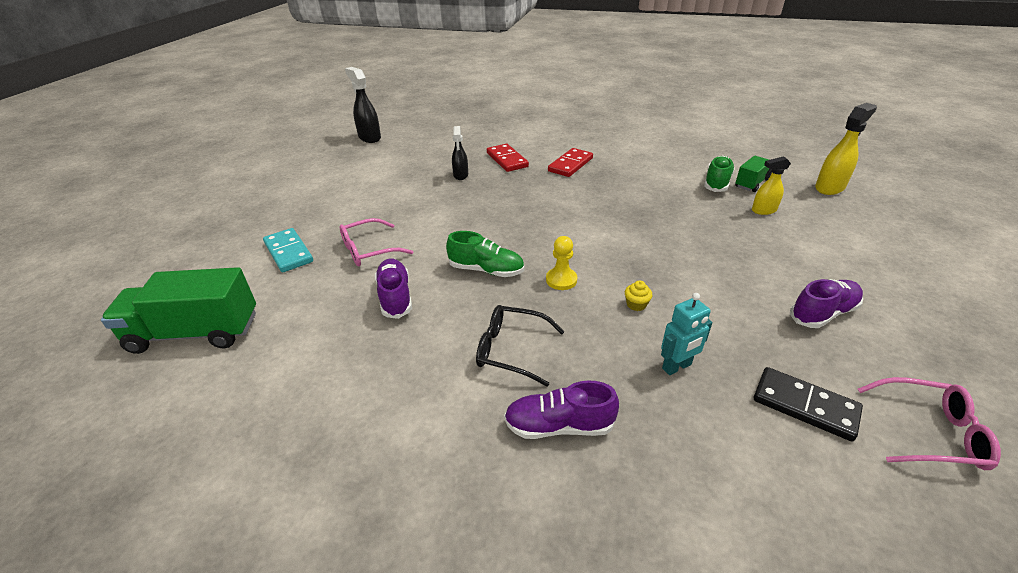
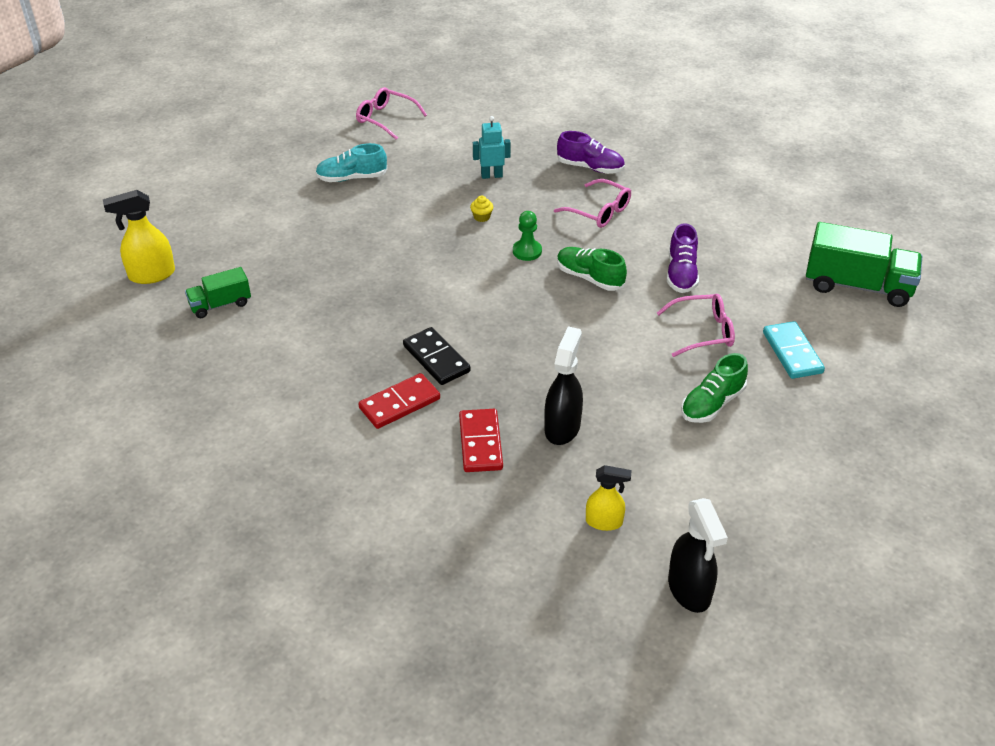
camera: 160 degrees left, 5 degrees up
black spray bottle [452,126,468,180] -> black spray bottle [544,326,583,445], size x1.54
black glasses [476,305,565,387] -> pink glasses [554,179,631,228]
yellow pawn [546,236,577,290] -> green pawn [513,211,542,261]
green shoe [704,156,735,192] -> green shoe moved to [681,353,748,423]
yellow spray bottle [752,156,791,215] -> yellow spray bottle moved to [586,465,632,531]
black domino [754,367,863,441] -> black domino moved to [403,327,471,385]
purple shoe [790,279,863,328] -> turquoise shoe [315,143,387,182]

